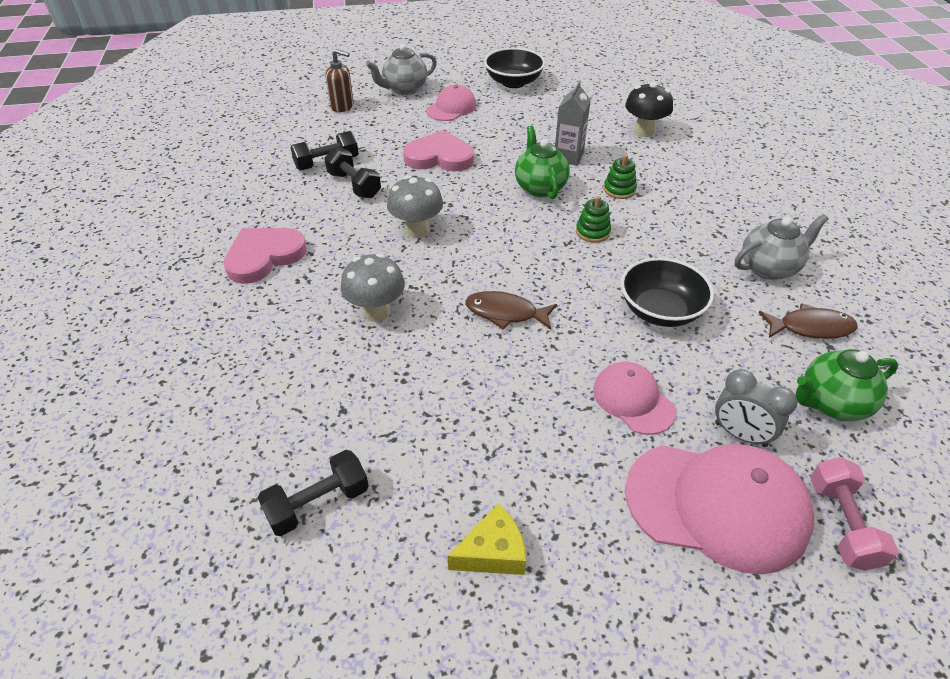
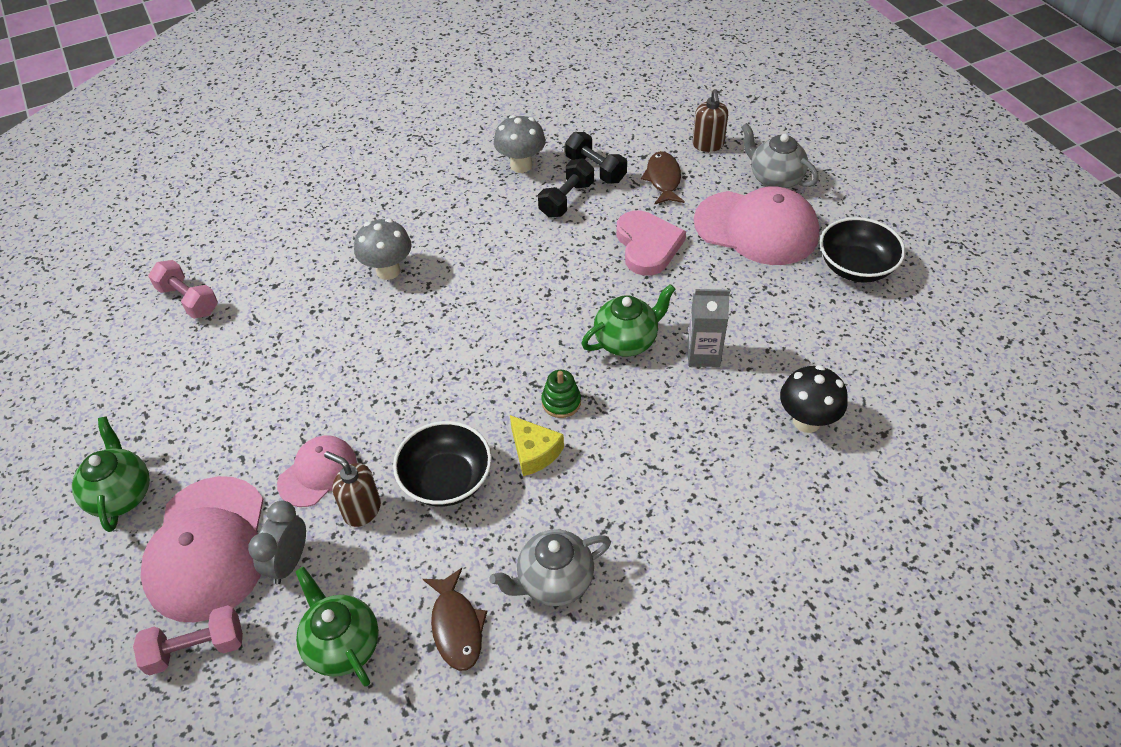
camera: 75 degrees right, 5 degrees up
pink heart [223,228,307,284] -> none
black dumbbell [257,450,369,536] -> pink dumbbell [148,260,218,319]
grey mushroom [387,176,443,238] -> grey mushroom moved to [494,115,546,173]
pink cap [426,85,477,121] -> pink cap [694,186,820,265], size x1.79
yellow cheese [447,504,526,575] -> yellow cheese moved to [510,415,564,476]
brown fish [465,291,557,330] -> brown fish moved to [641,151,685,205]
green stacking toy [604,155,637,199] -> none
grey teapot [735,214,829,280] -> grey teapot turned 105 degrees clockwise [489,529,611,606]
none -> green teapot [72,416,150,532]
none -> brown soap dispenser [324,451,381,527]

